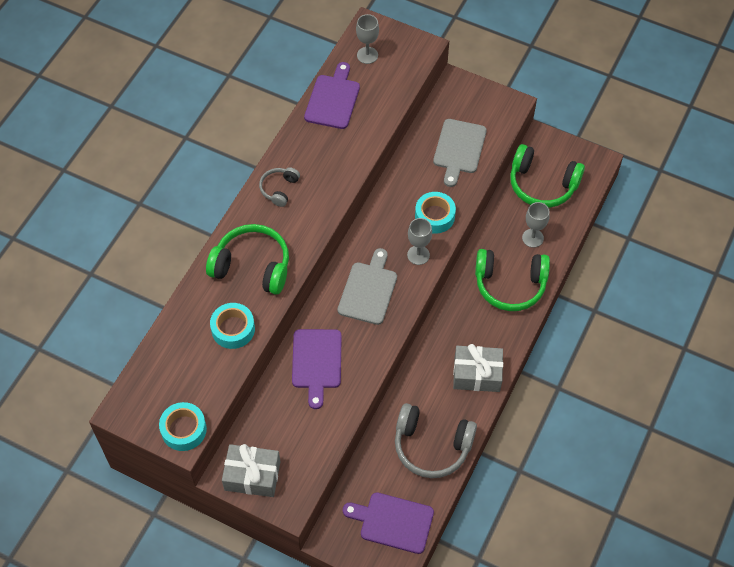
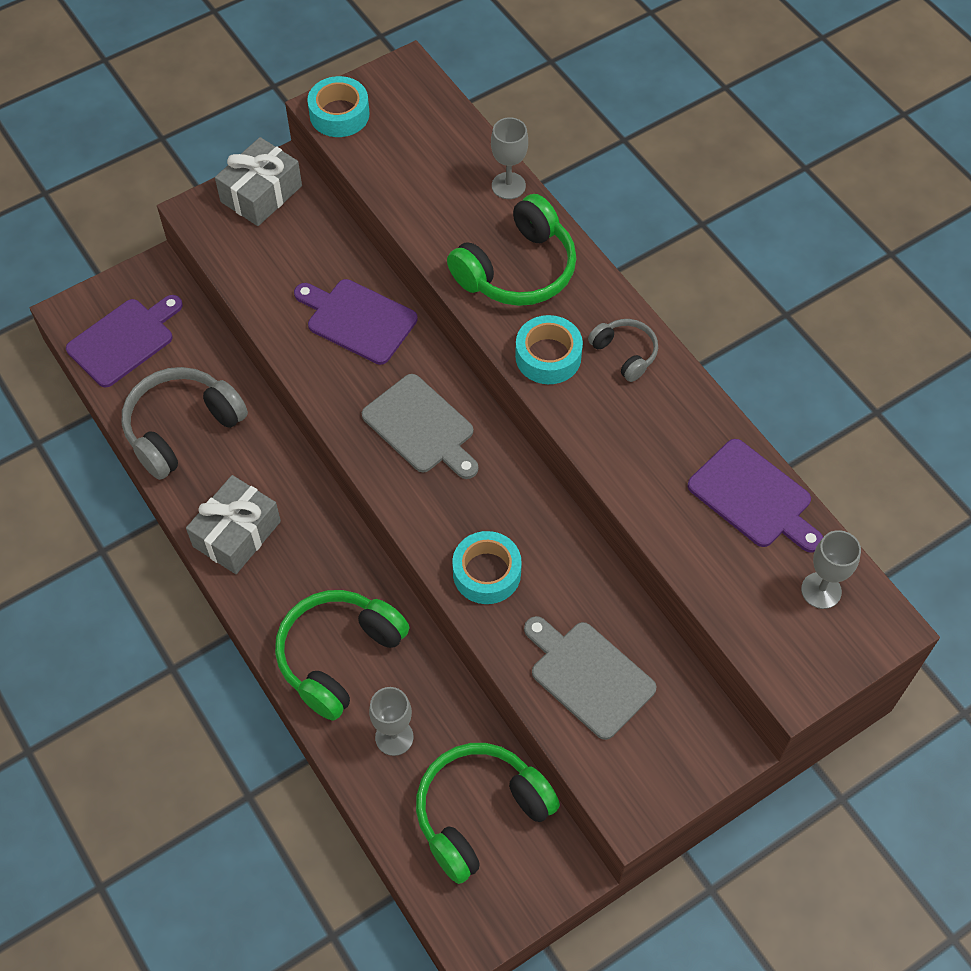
camera: 120 degrees right, 0 degrees up
turquoise tape [210,303,255,349] -> turquoise tape moved to [515,315,583,384]
grey goblet [407,218,432,265] -> grey goblet moved to [491,117,528,199]

